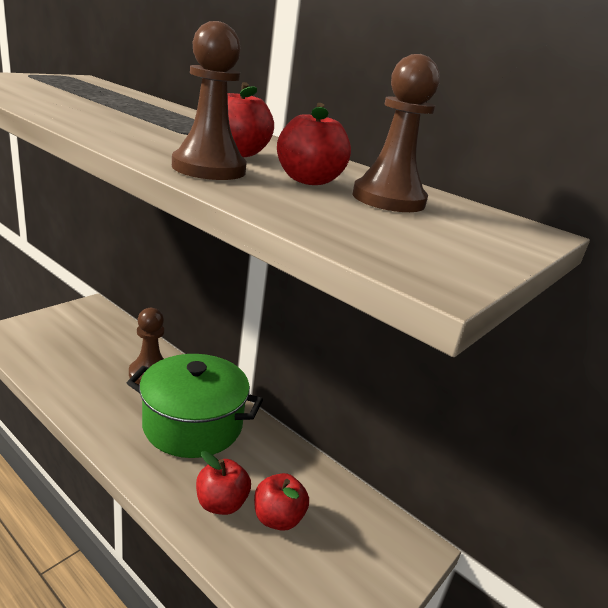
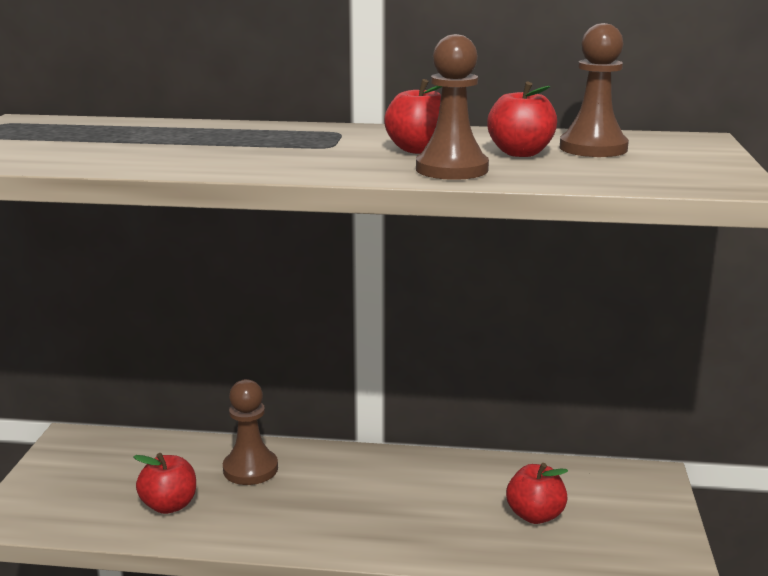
camera: 30 degrees left, 5 degrees down
green pot [127,354,263,458] -> none
red apple [196,451,251,515] -> red apple moved to [133,453,196,514]

